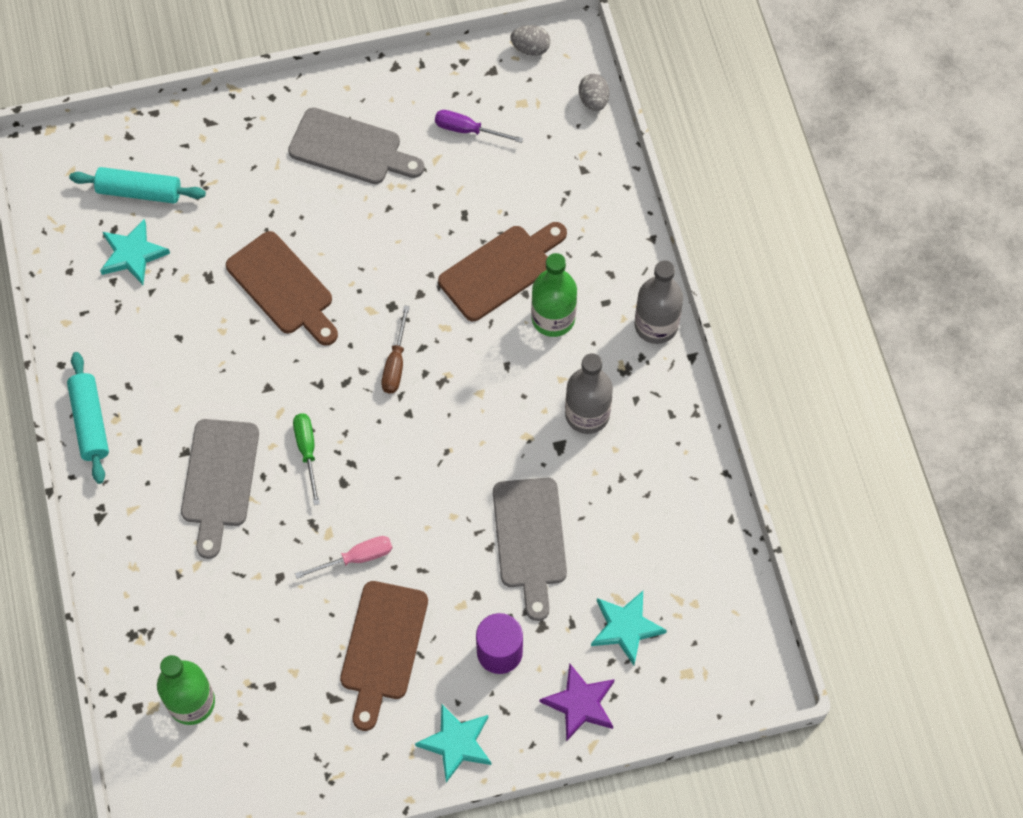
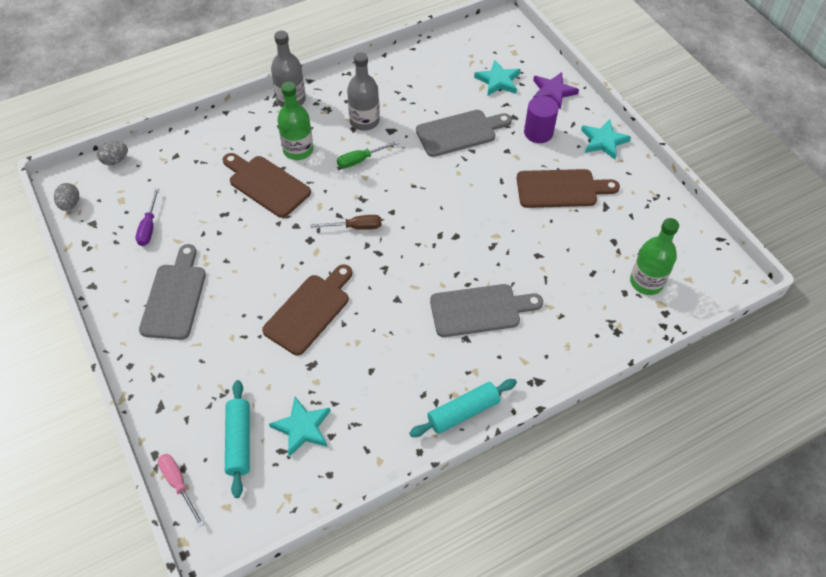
camera: 105 degrees left, 10 degrees down
green screwdriver [293,413,320,505] -> green screwdriver moved to [337,140,399,168]
pink screwdriver [295,536,392,579] -> pink screwdriver moved to [158,454,204,527]

